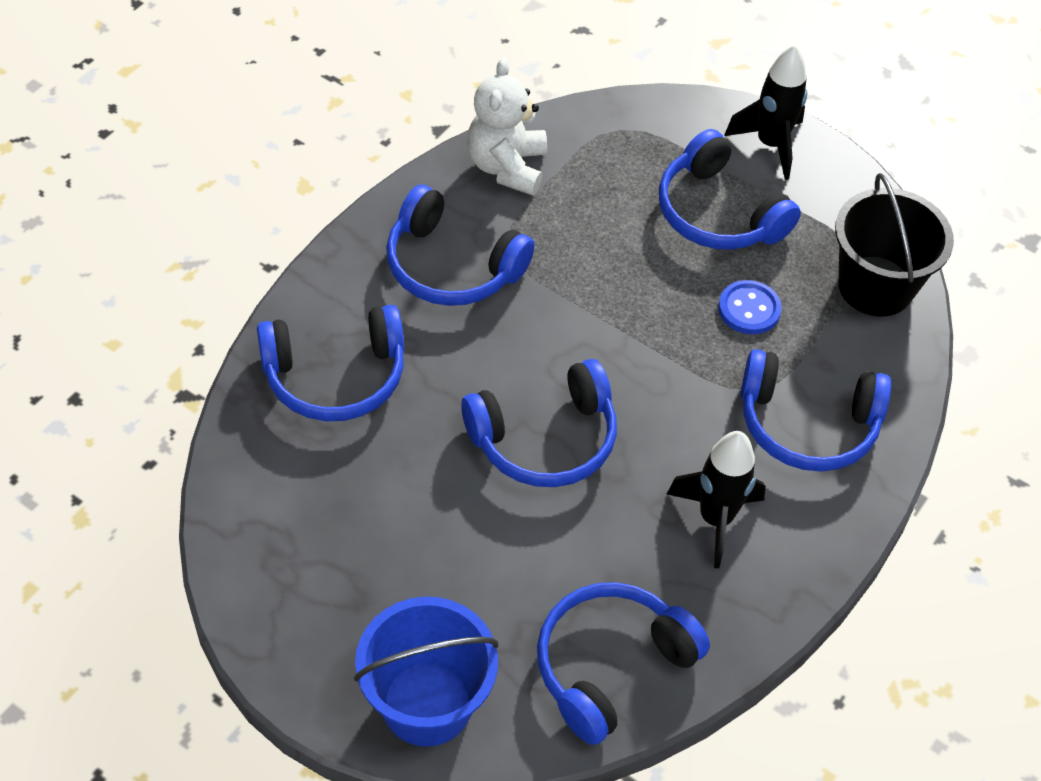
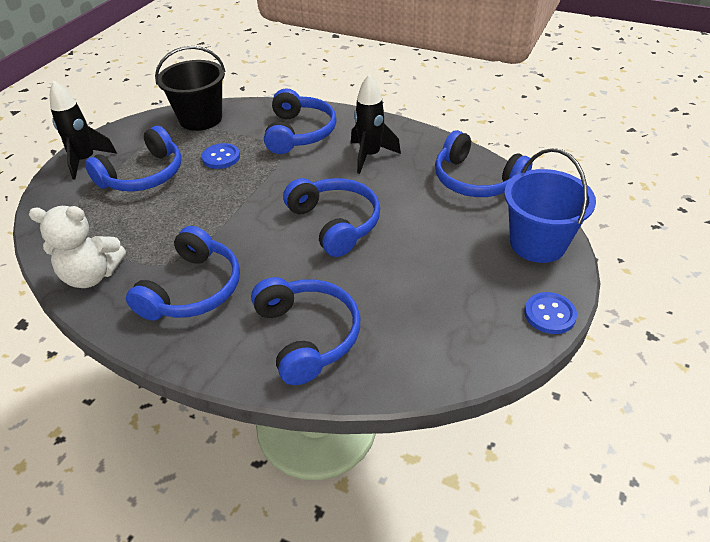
camera: 95 degrees left, 10 degrees down
none -> blue button [524,292,577,334]

